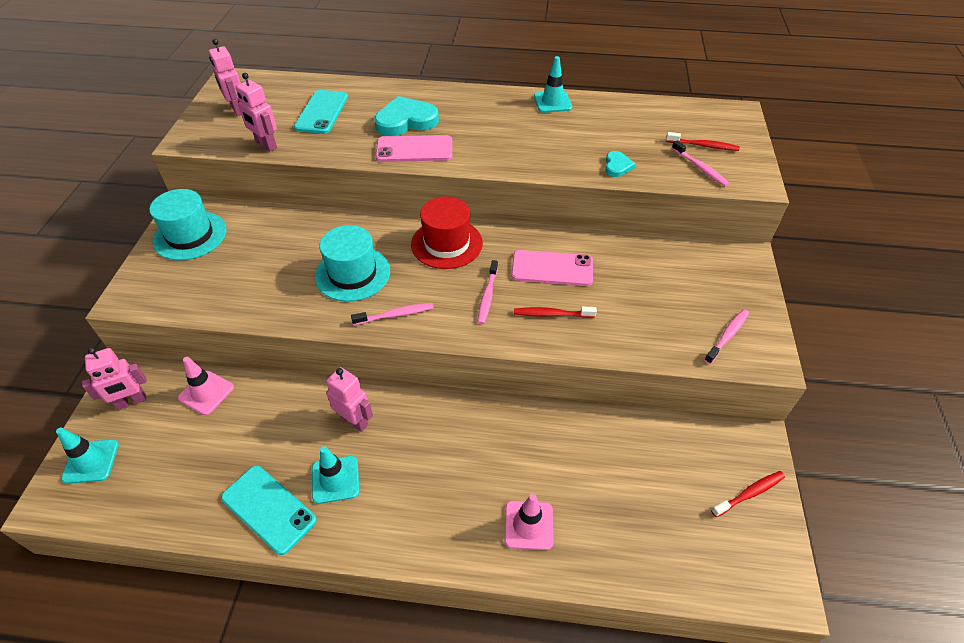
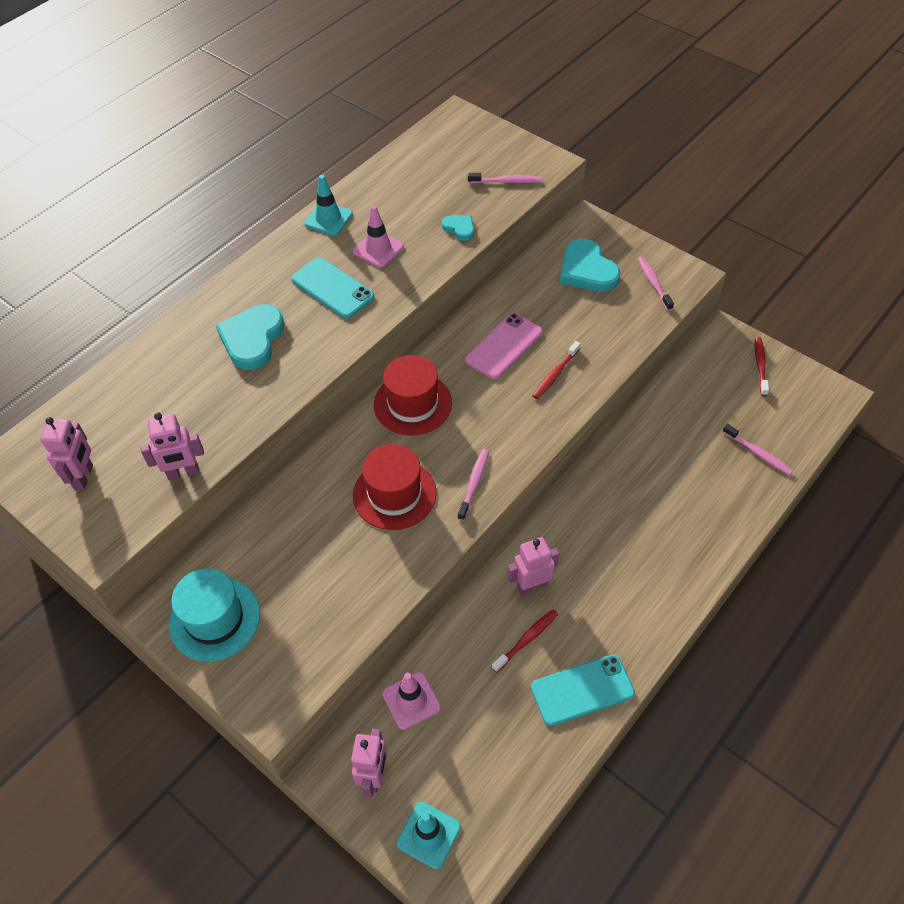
camera: 55 degrees left, 5 degrees up
pink robot [208,39,241,116] -> pink robot turned 90 degrees counterclockwise [40,417,93,490]
turquoise phone [294,90,348,134] -> turquoise phone moved to [291,257,375,318]
turquoise traffic cone [312,446,359,504] -> none
turquoise hat [315,225,390,302] -> red hat [353,444,437,530]
pink phone [376,135,452,162] -> none
pink toothbrush [477,260,498,324] -> pink toothbrush moved to [723,424,793,475]
pink traffic cone [504,494,553,550] -> pink traffic cone moved to [353,205,404,268]
red toothbrush [666,132,740,151] -> red toothbrush moved to [492,609,558,672]
none -> turquoise heart [560,239,620,292]

